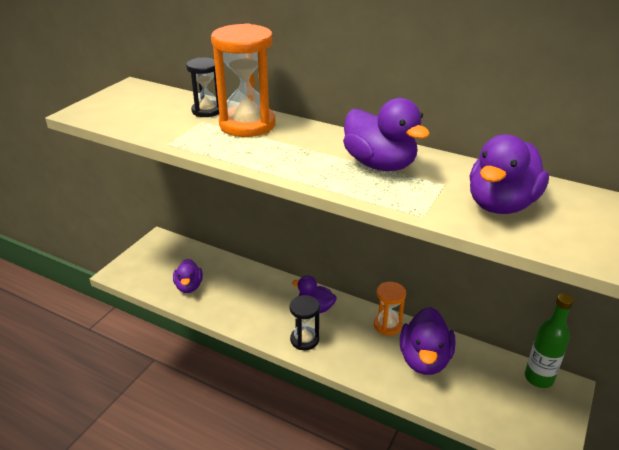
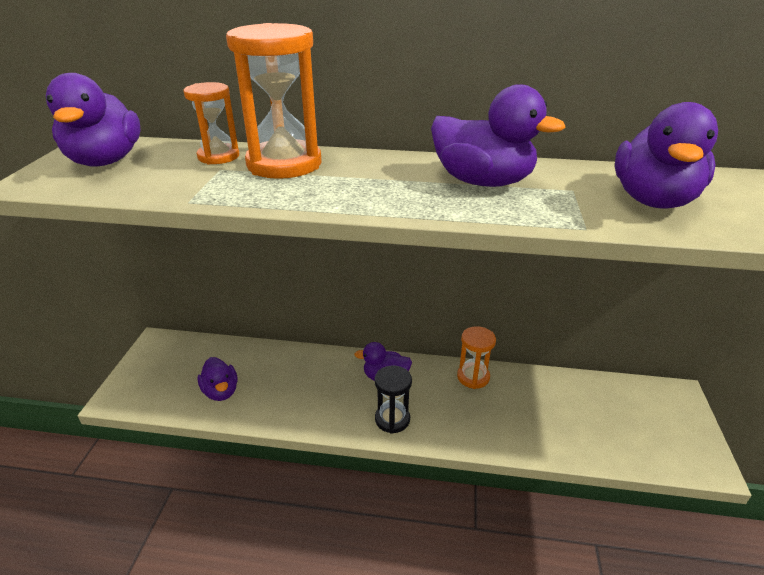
camera: 20 degrees left, 0 degrees up
black hourglass [186,58,219,117] -> orange hourglass [183,82,239,165]
purple duck [400,307,455,375] -> purple duck moved to [46,73,141,167]
green bottle [525,294,574,388] -> none

